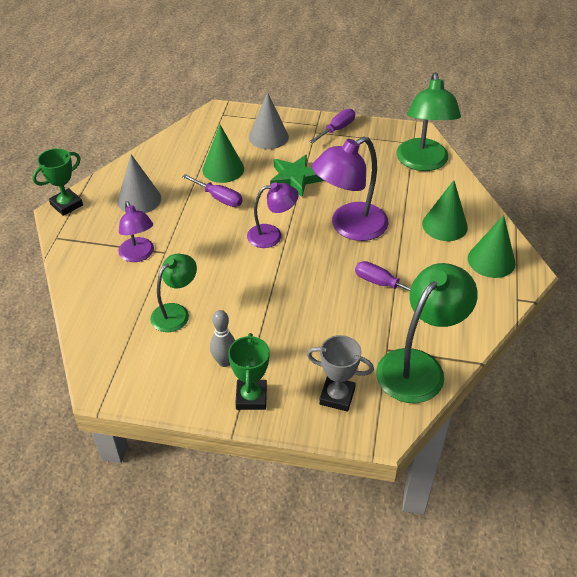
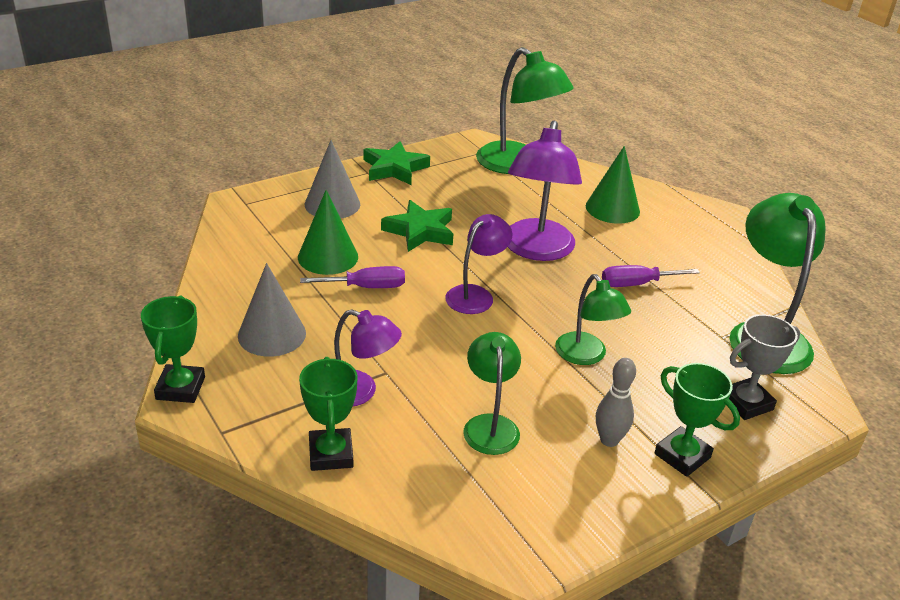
camera: 45 degrees left, 10 degrees down
purple screwdriver [309,109,355,143] -> green star [363,141,430,185]
green cone [468,215,515,278] -> none
none -> green trophy [299,357,358,471]
none -> green lamp [555,274,631,365]

